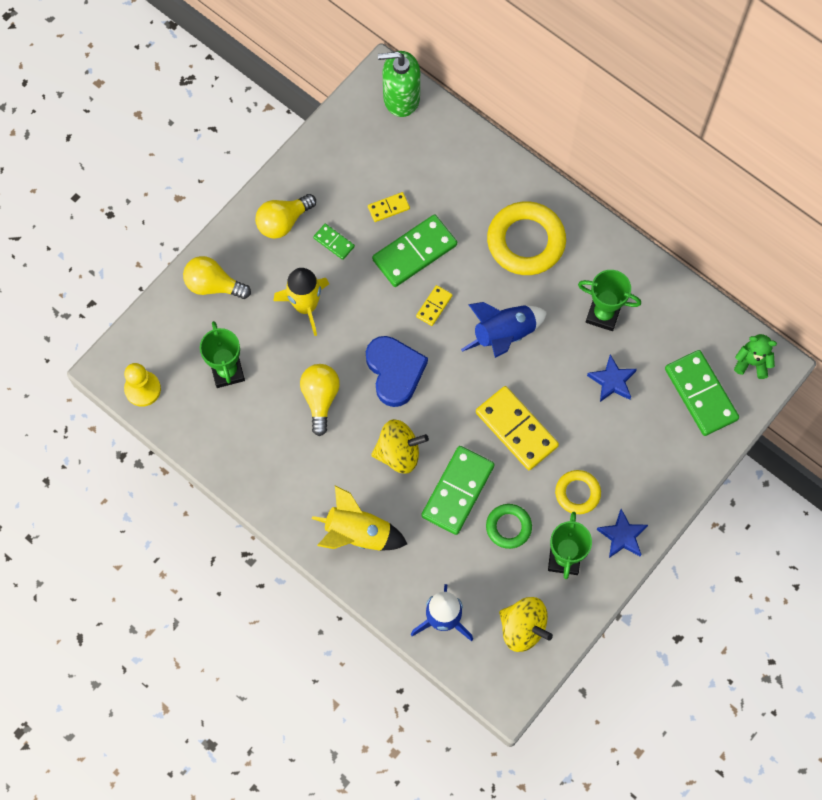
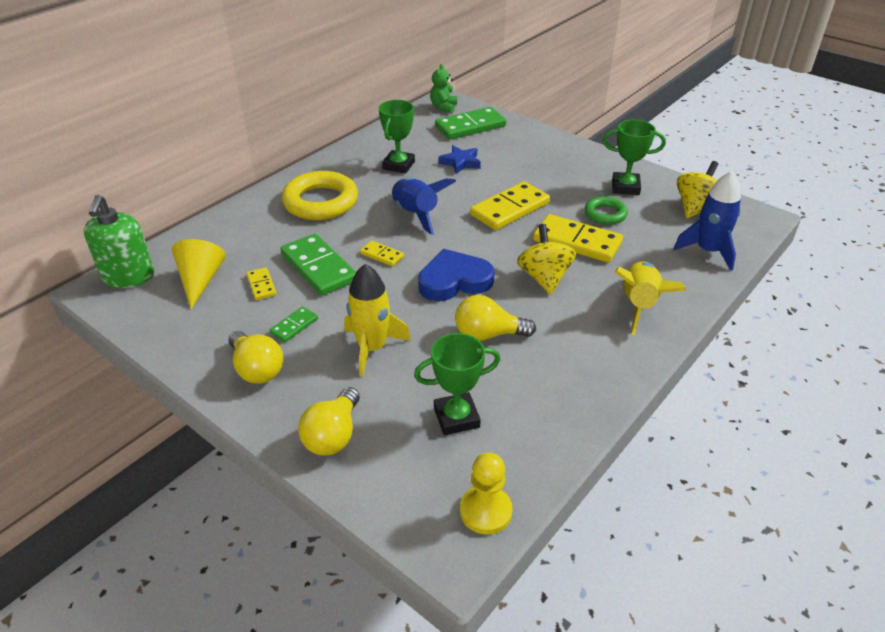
camera: 90 degrees left, 30 degrees down
green domino [421,446,495,535] -> yellow domino [533,214,623,263]
yellow ring [555,470,601,514] -> none
blue star [597,509,648,558] -> none
none -> yellow cone [172,239,226,309]

